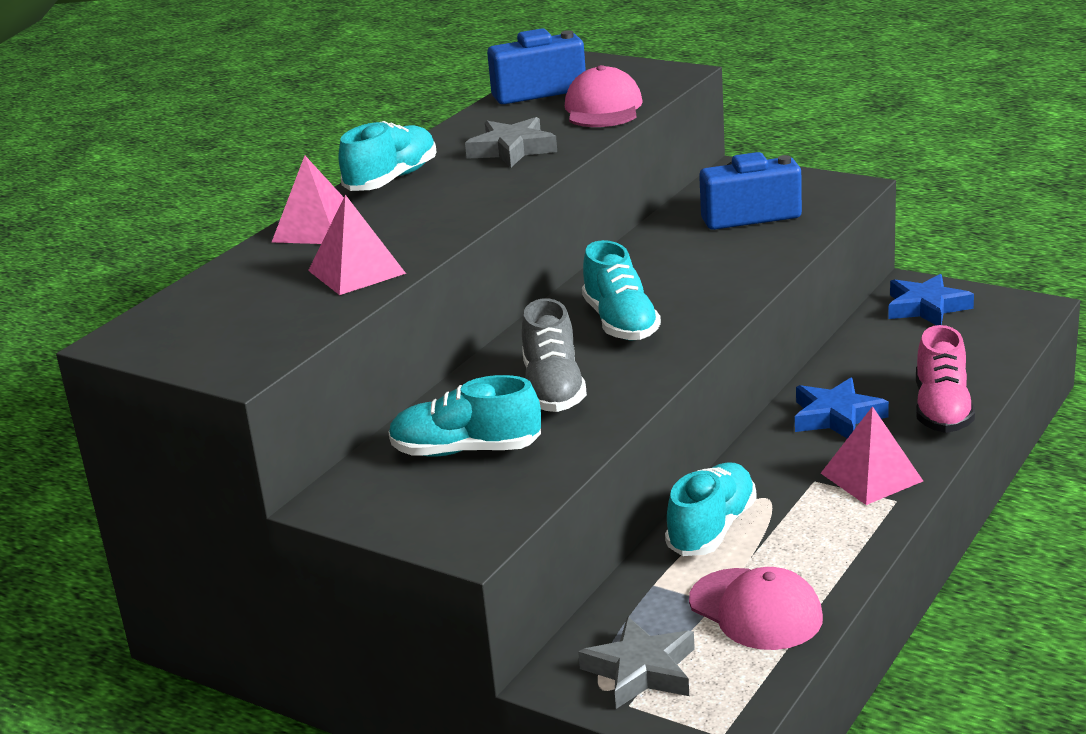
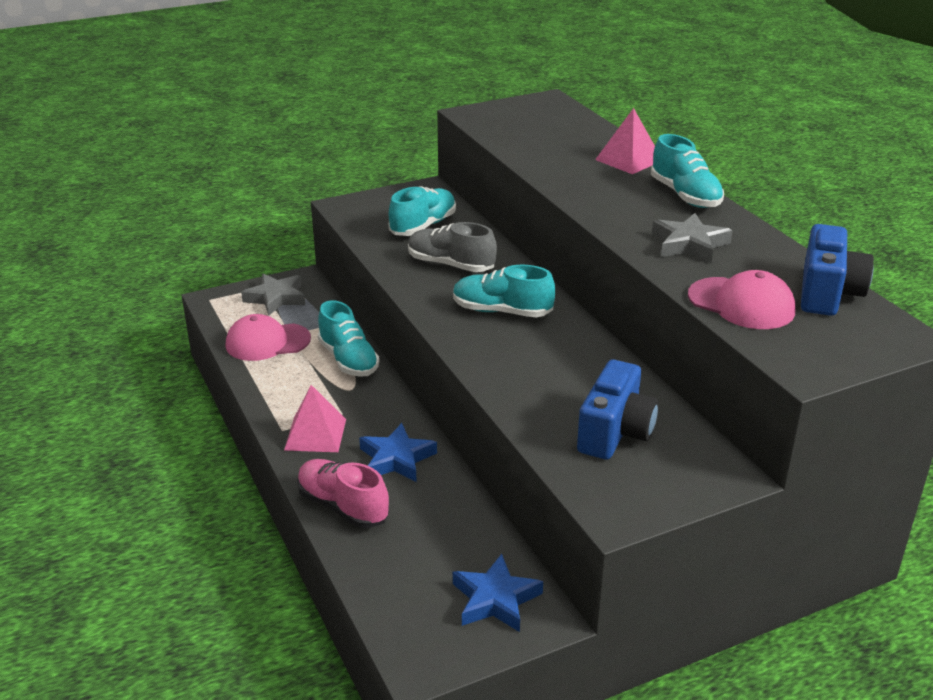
camera: 120 degrees right, 5 degrees up
pink pyramid [308,195,406,295] -> none

